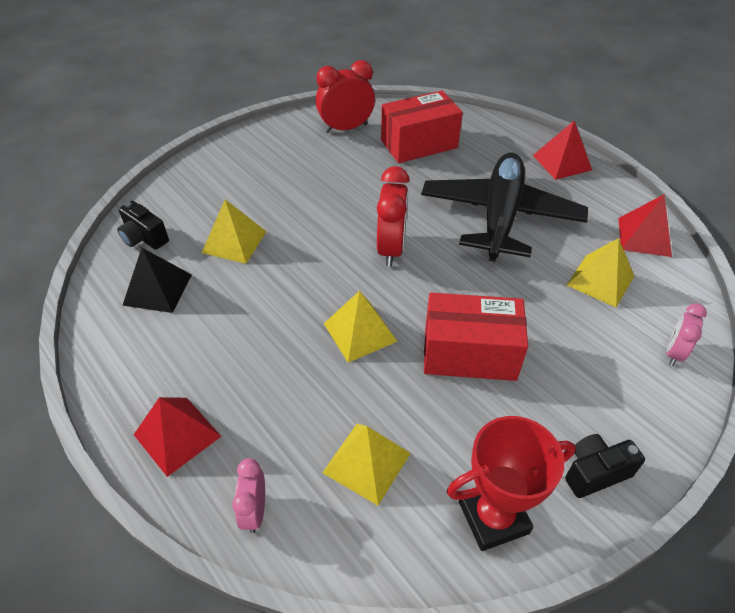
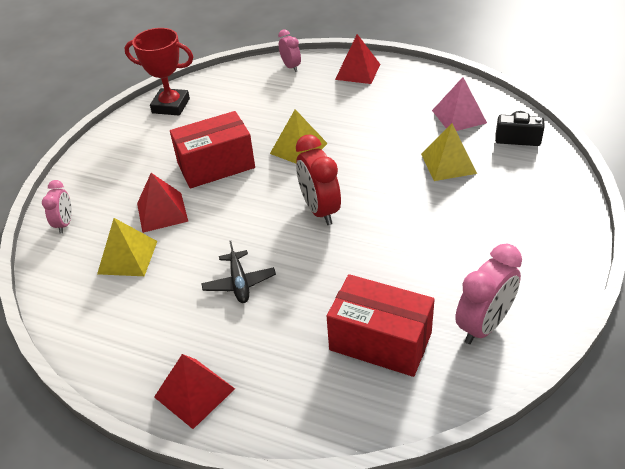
camera: 155 degrees right, 5 degrees down
black pyramid [122,248,192,313] -> pink pyramid [432,77,487,131]
red clock [316,60,375,133] -> pink clock [455,244,522,344]
yellow pyramid [322,424,411,506] -> none
red box [381,90,463,163] -> red box turned 75 degrees clockwise [327,274,435,377]
black plane [421,153,588,262] -> black plane [201,241,276,303], size x0.42
red trophy [447,416,576,551] -> red trophy turned 60 degrees clockwise [124,28,193,115]
black camera [565,434,645,498] -> none
red pyramid [618,195,672,257] -> red pyramid moved to [137,173,188,233]

